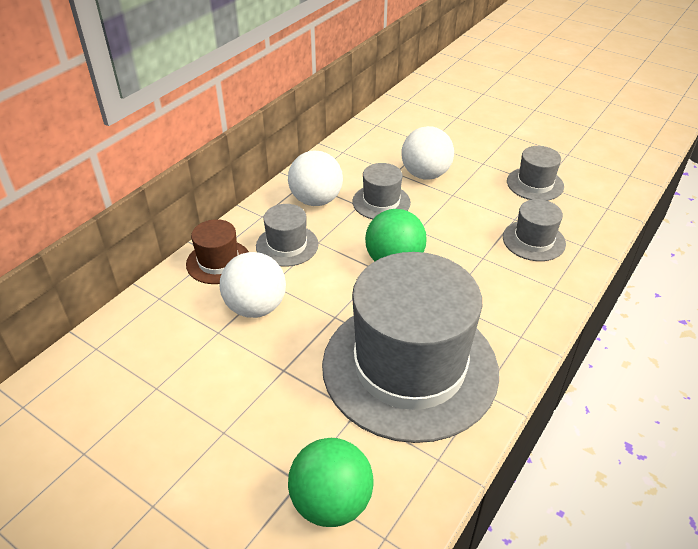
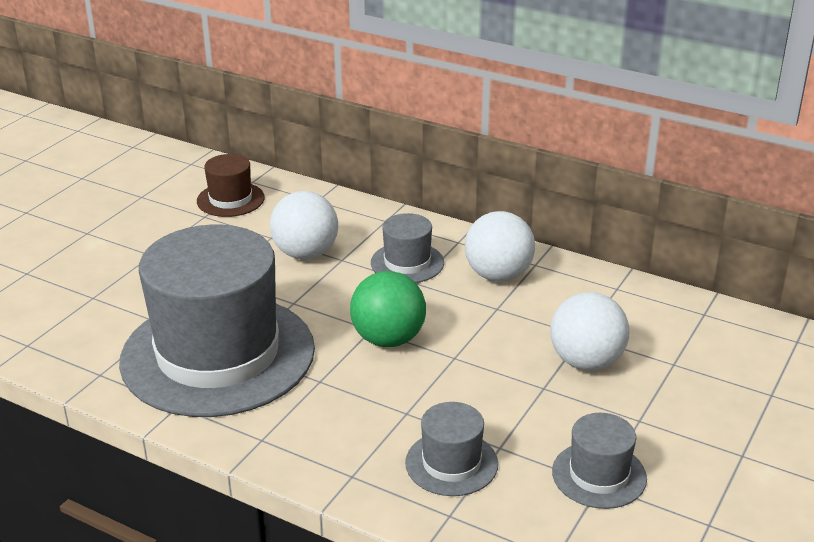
camera: 85 degrees right, 10 degrees down
brown hat [186,219,249,284] -> brown hat moved to [197,154,265,217]
green ball [288,438,374,527] -> none
grey hat [352,163,411,219] -> none

